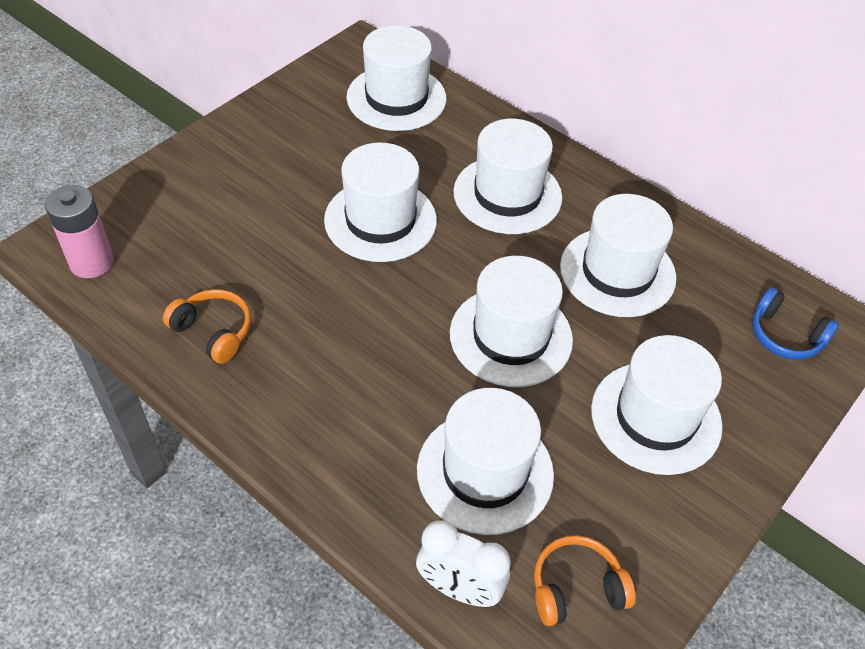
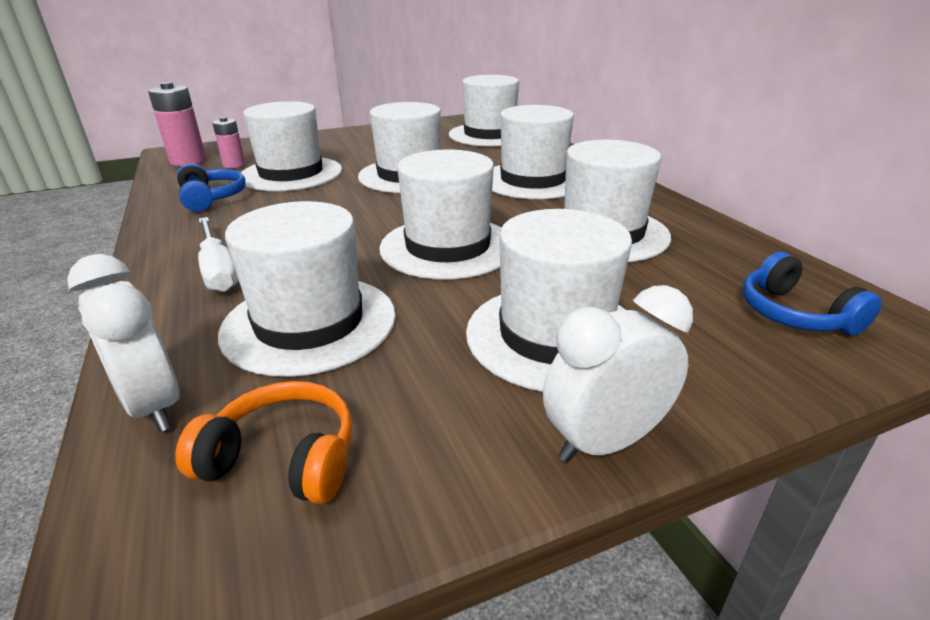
camera: 30 degrees right, 20 degrees down
orange headphones [163,289,251,364] -> blue headphones [177,163,246,212]
none -> white screwdriver [198,217,238,292]
none -> pink battery [212,117,245,168]
none -> white hat [241,101,342,191]
none -> white clock [543,285,693,462]

